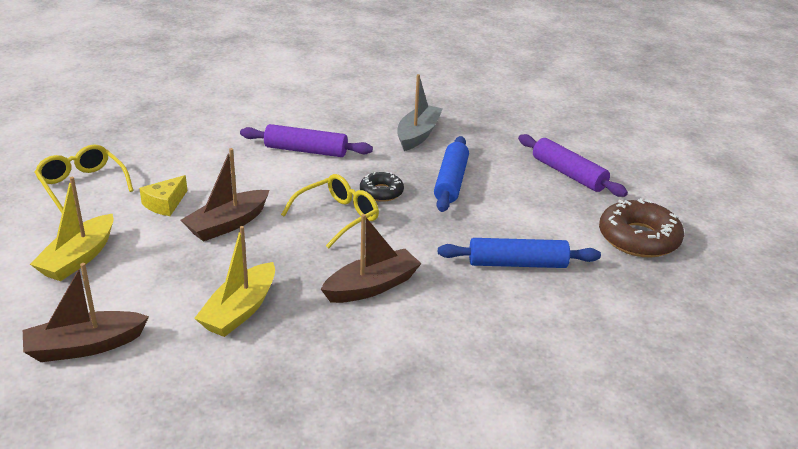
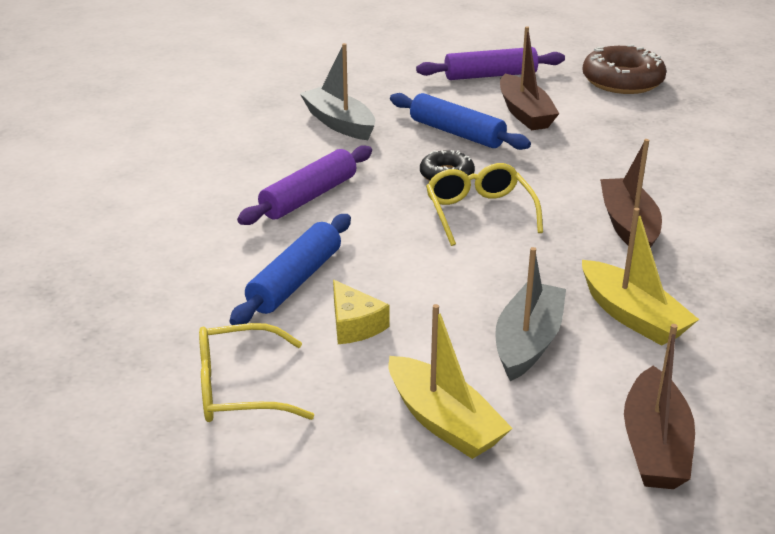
camera: 60 degrees left, 0 degrees up
brown boat [181,148,269,242] -> brown boat moved to [500,26,559,131]
blue rolling pin [438,238,601,268] -> blue rolling pin moved to [230,214,351,325]
none -> grey boat [495,247,566,381]

